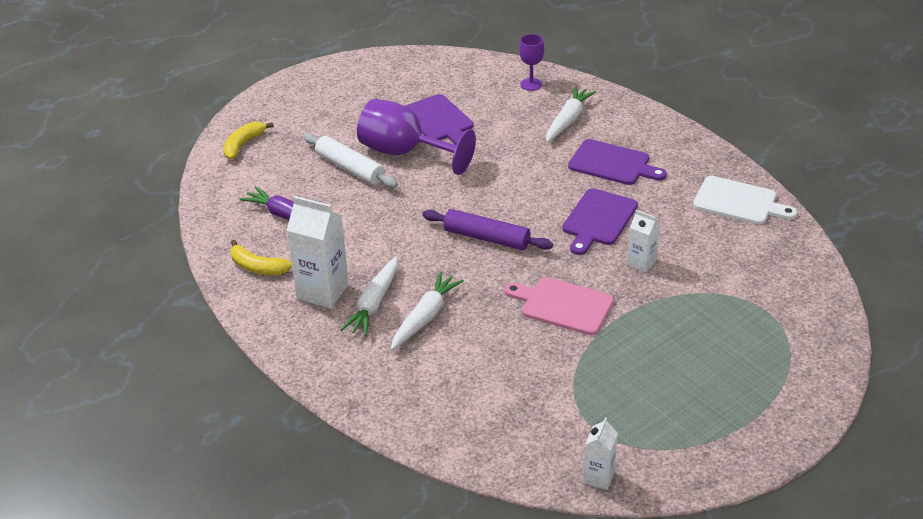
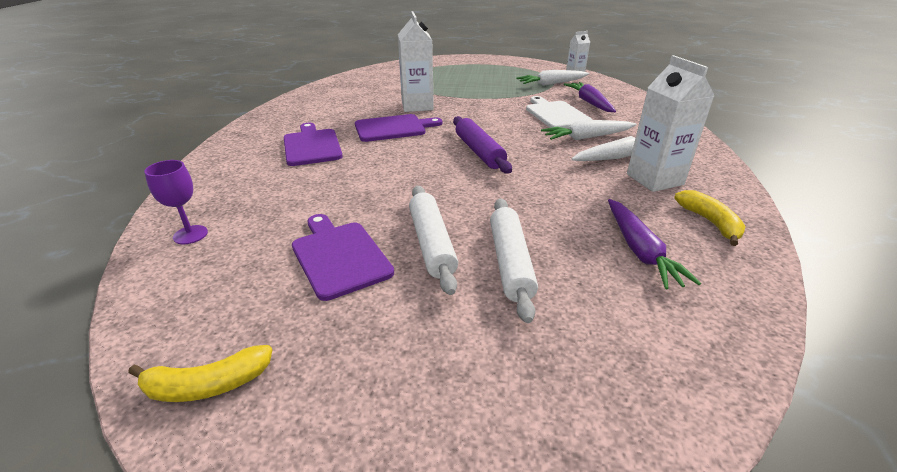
camera: 135 degrees left, 5 degrees down
yellow banana [223,121,274,159] -> yellow banana moved to [128,345,272,402]
purple goblet [357,99,476,175] -> white rolling pin [409,186,458,295]
purple cutting board [405,94,473,145] -> purple cutting board turned 45 degrees counterclockwise [292,214,394,301]
pink cutting board [504,277,614,335] -> none
white carrot [546,86,596,142] -> white carrot moved to [516,70,589,86]
white carton [627,210,660,273] -> white carton [398,11,434,112], size x1.79
white cutting board [693,176,797,225] -> white cutting board moved to [526,96,593,128]
none -> purple carrot [564,82,616,112]

